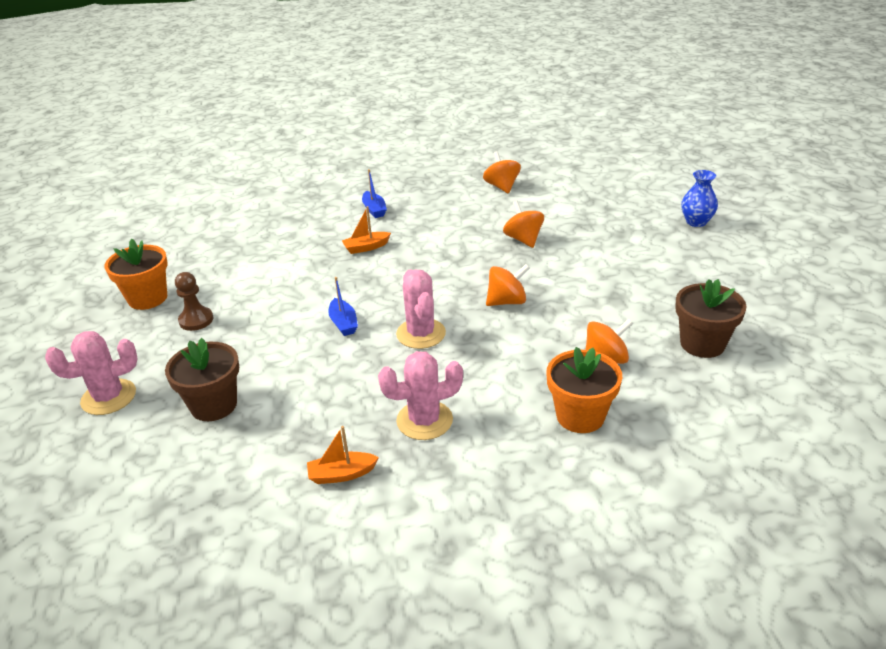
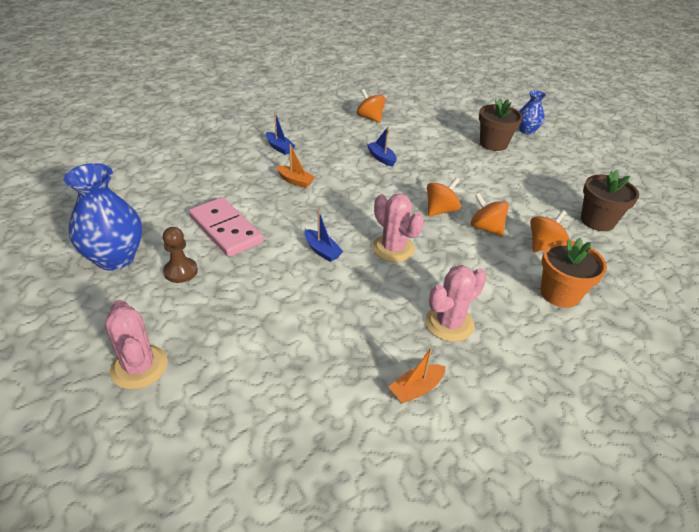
camera: 25 degrees left, 5 degrees up
pink cactus [45,331,138,415] -> pink cactus turned 75 degrees counterclockwise [105,300,168,390]
orange flower pot [105,239,168,310] -> blue vase [64,163,142,271]
brown flower pot [165,338,239,421] -> brown flower pot moved to [479,98,523,151]
orange boat [342,206,391,254] -> orange boat turned 105 degrees counterclockwise [276,144,315,188]
orange spinning top [503,201,544,248] -> orange spinning top moved to [470,193,509,237]
none -> pink domino [189,197,263,257]
none -> blue boat [367,127,397,167]

